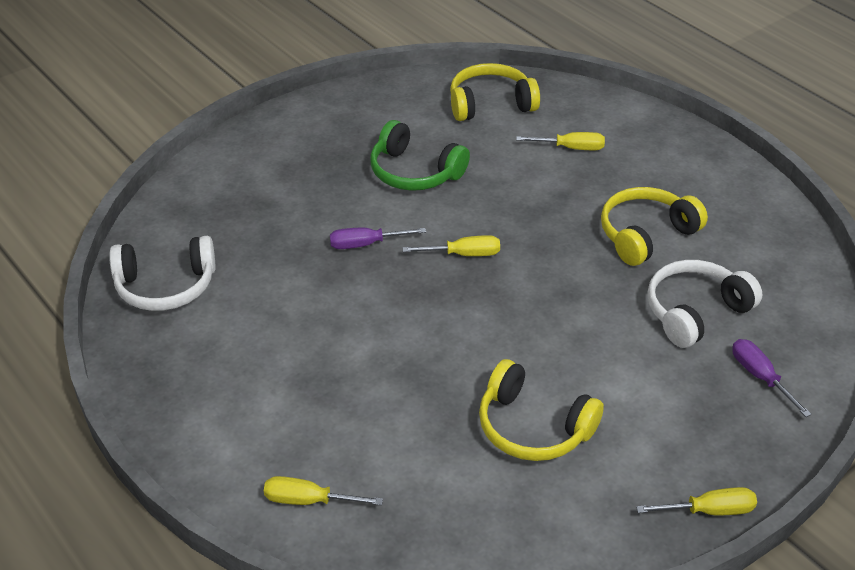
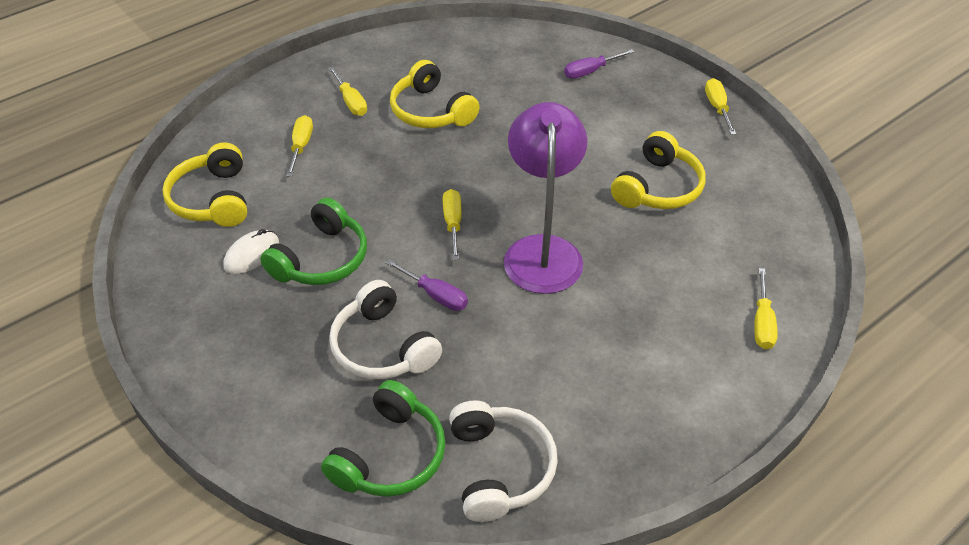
camera: 90 degrees left, 5 degrees up
purple screwdriver [330,227,426,249] -> purple screwdriver turned 45 degrees counterclockwise [385,259,468,311]
white headphones [647,260,763,348] -> white headphones moved to [329,280,442,379]
none -> white mouse [223,229,279,274]
none -> green headphones [321,380,446,497]
none -> yellow screwdriver [329,66,367,116]
none -> purple lamp [504,102,588,294]

